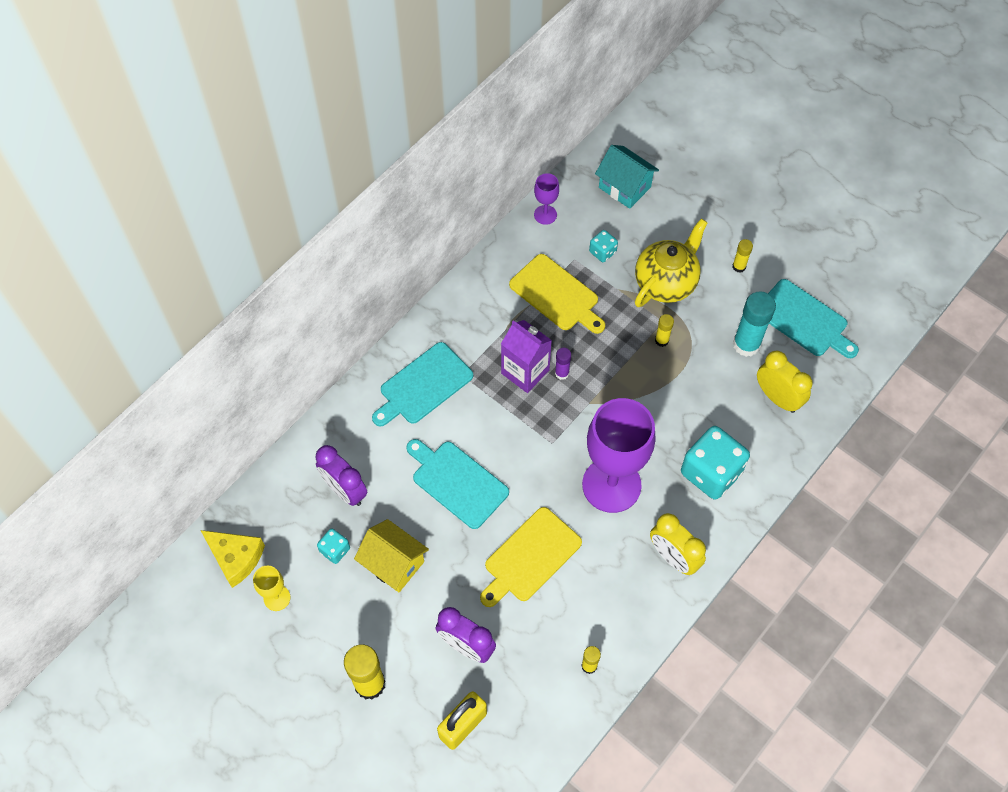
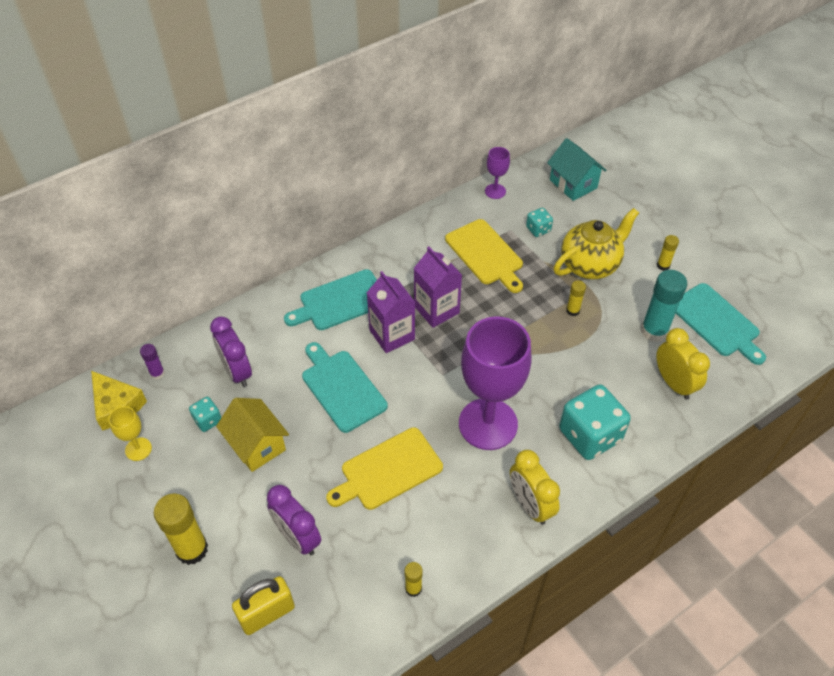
camera: 15 degrees right, 10 degrees down
purple glue stick [555,348,571,380] -> purple glue stick moved to [140,344,165,380]
none -> purple carton [367,271,415,353]

